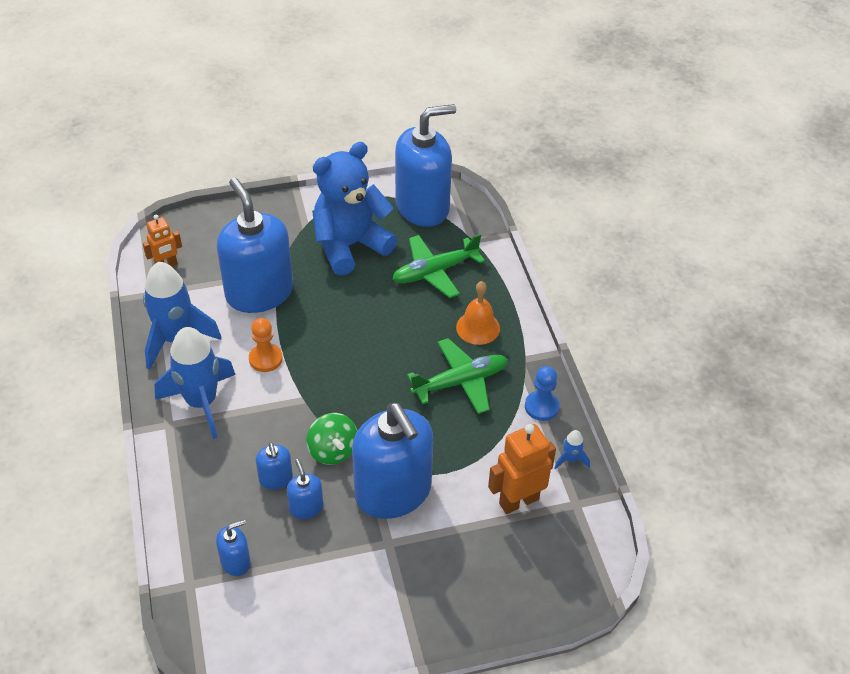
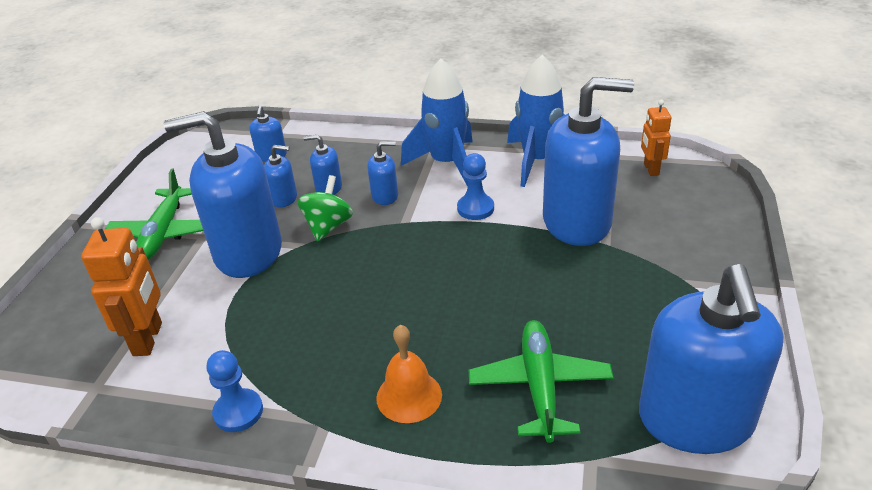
camera: 120 degrees right, 10 degrees down
orange pawn [249,318,283,372] -> blue pawn [457,153,494,220]
green spinning top [306,413,357,465] -> green spinning top turned 105 degrees clockwise [297,175,353,242]
blue teddy bear [312,142,397,275] -> none
green plane [407,338,508,414] -> green plane moved to [105,169,203,260]
blue rocket [554,430,590,469] -> none
none -> blue soap dispenser [367,141,398,205]

